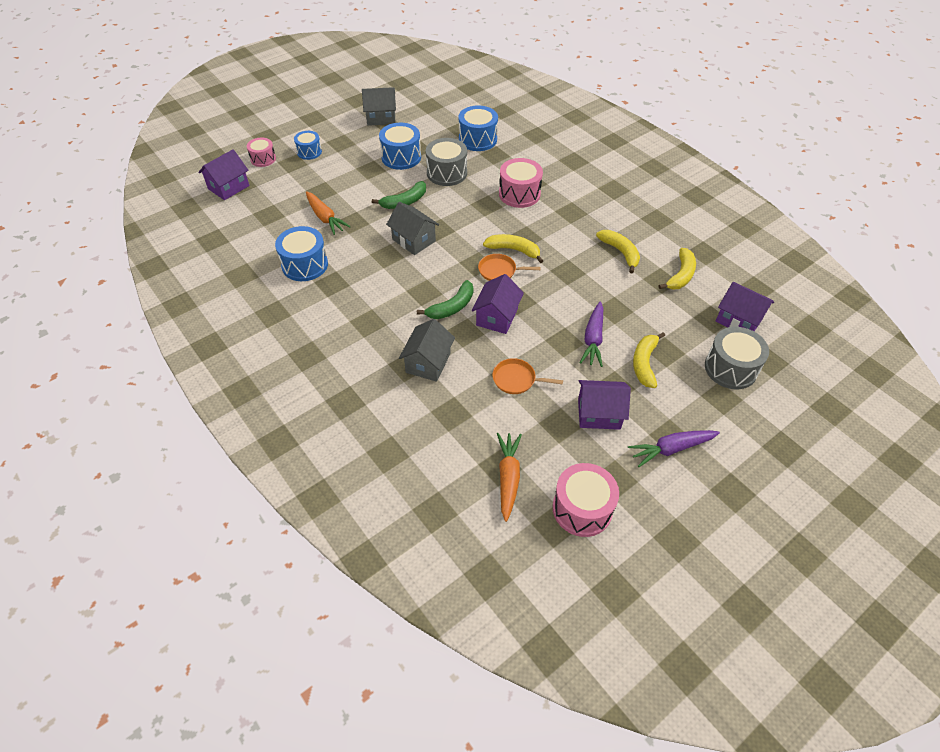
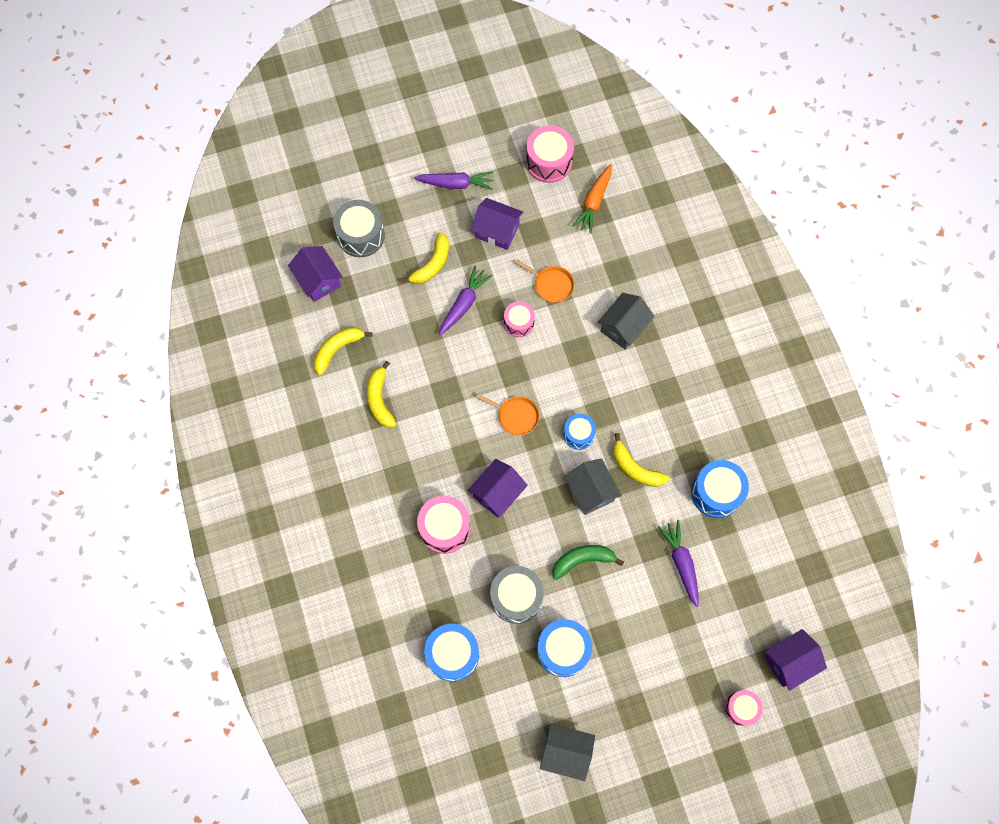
camera: 160 degrees left, 20 degrees up
blue drum [294,131,322,160] -> blue drum moved to [563,414,596,450]
orange carrot [306,191,351,235] -> purple carrot [658,520,699,607]
green banana [417,280,473,319] -> none
purple house [472,274,524,334] -> purple house moved to [468,459,528,517]
yellow banana [483,234,543,263] -> yellow banana moved to [613,433,670,487]
none -> pink drum [504,301,535,337]

